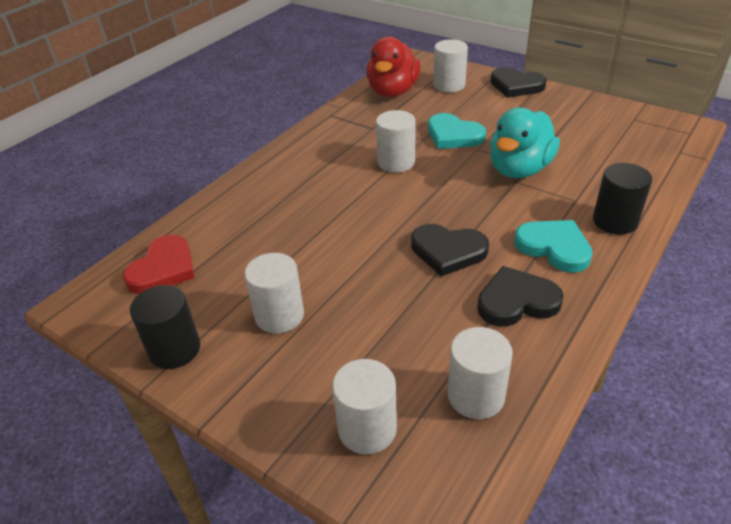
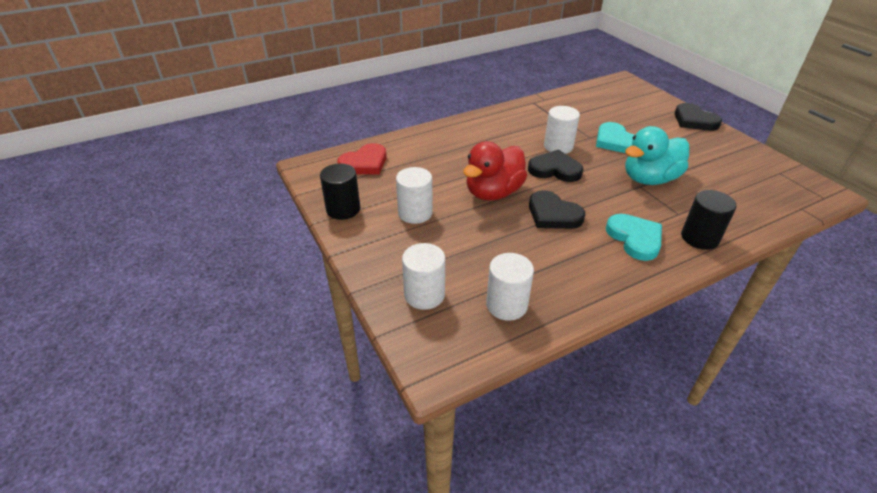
camera: 25 degrees right, 0 degrees up
red duck [366,36,421,97] -> red duck moved to [463,141,527,201]
white cylinder [433,39,468,92] -> none
black heart [477,266,564,326] -> black heart moved to [528,150,583,182]

